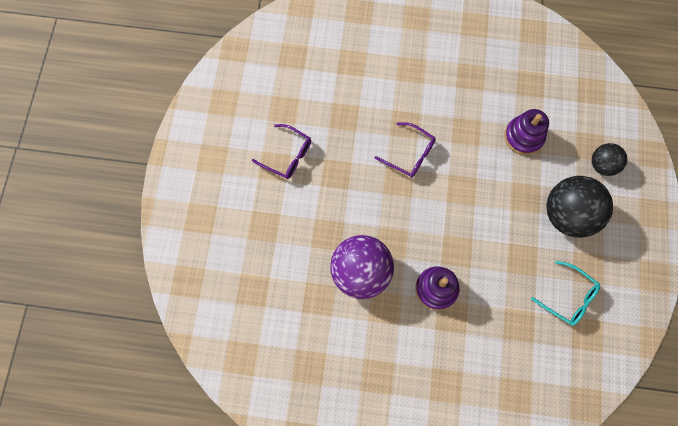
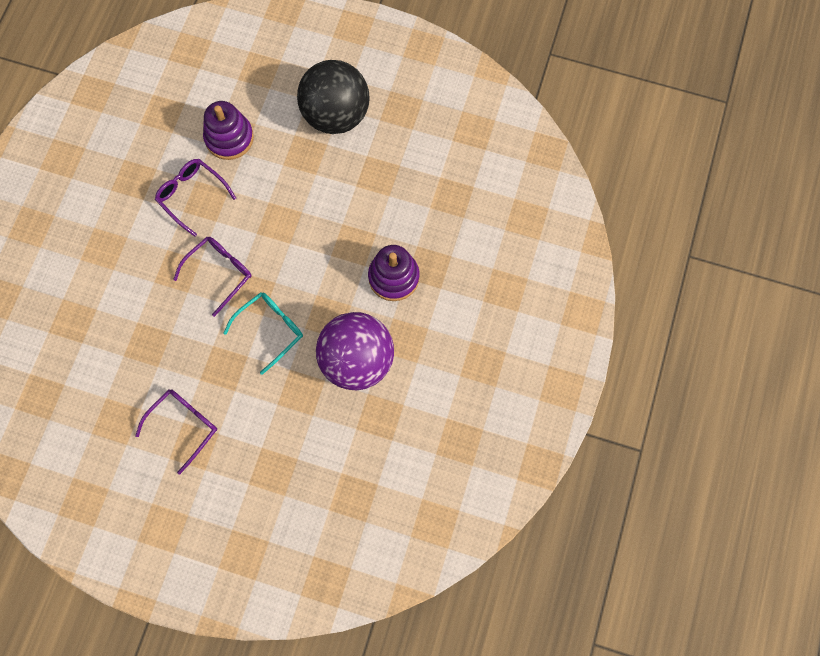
camera: 80 degrees left, 0 degrees up
turquoise glasses [531,261,600,326] -> turquoise glasses moved to [223,292,303,375]
black ball [592,143,627,176] -> none
none -> purple glasses [155,159,236,237]

